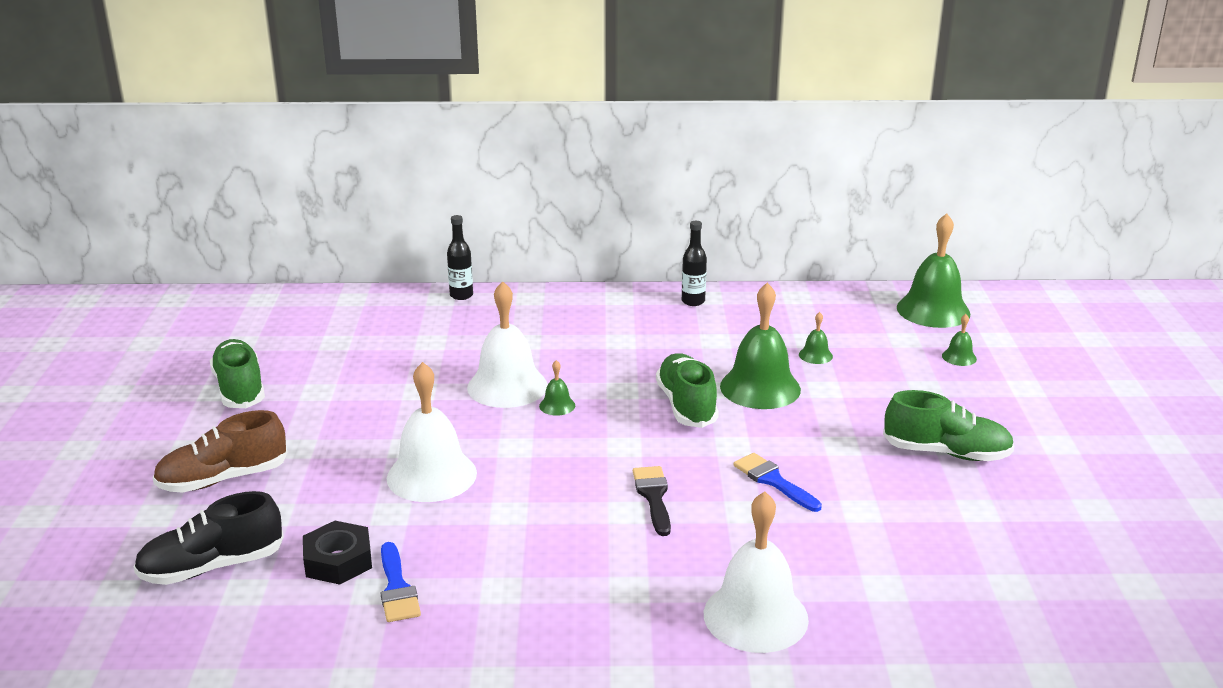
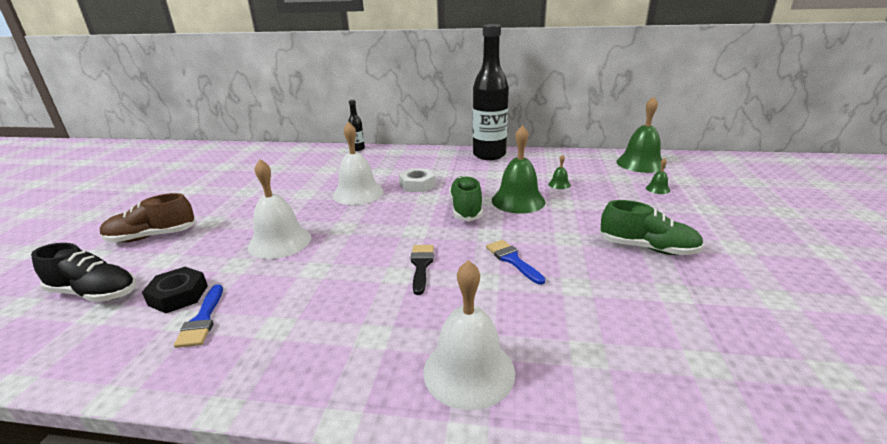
camera: 10 degrees right, 0 degrees up
black shoe [134,491,284,585] -> black shoe turned 150 degrees counterclockwise [31,243,136,302]
green shoe [210,339,265,408] -> none
green bell [539,360,575,416] -> none
black bottle [682,221,707,306] -> black bottle [473,24,509,160], size x2.33
none -> white nut [399,168,436,192]

